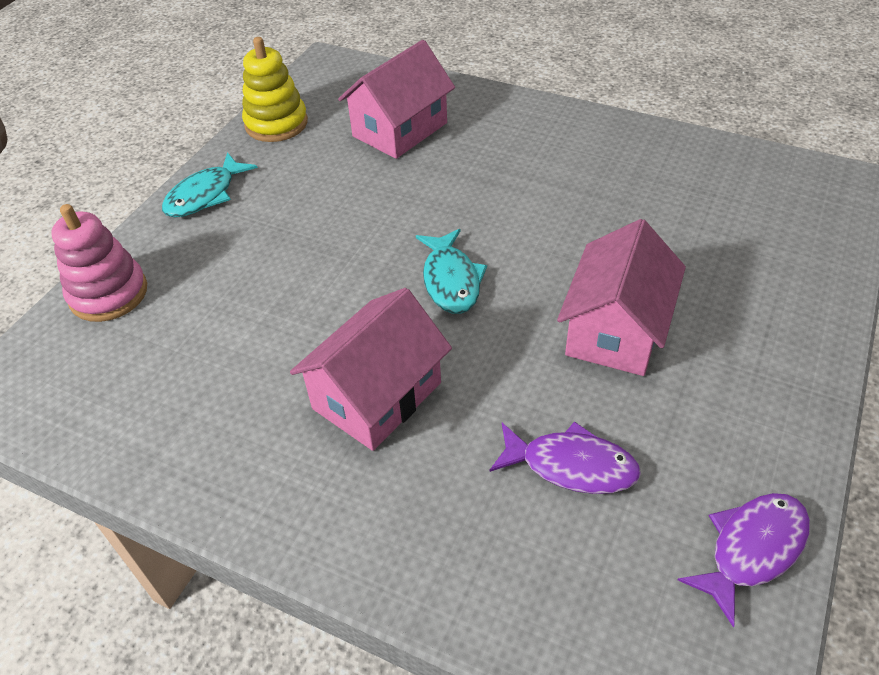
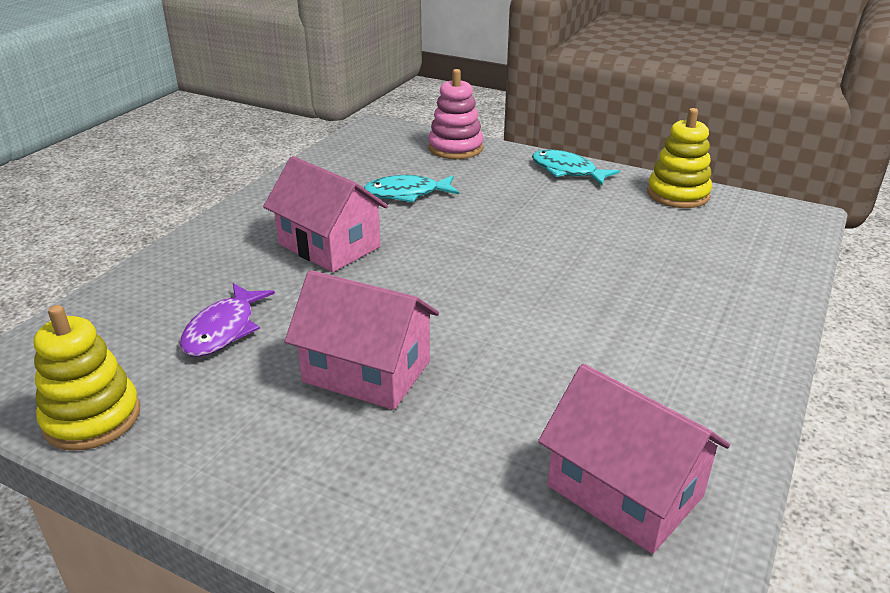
camera: 90 degrees right, 15 degrees down
pink house [338,40,455,159] -> pink house moved to [538,364,730,554]
turquoise fish [416,229,487,314] -> turquoise fish moved to [364,175,459,203]
purple fish [678,493,810,628] -> yellow stacking toy [34,305,140,450]

